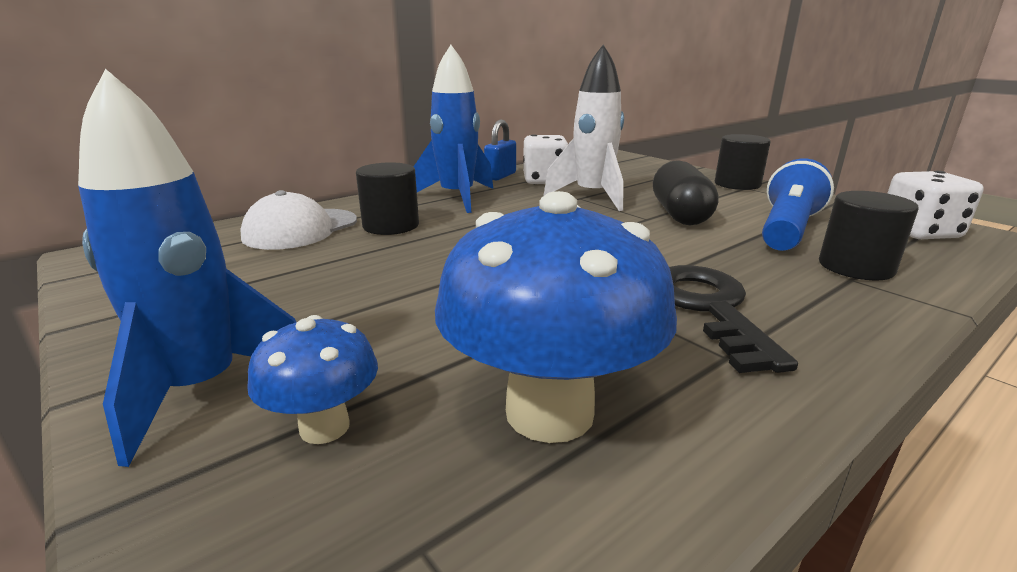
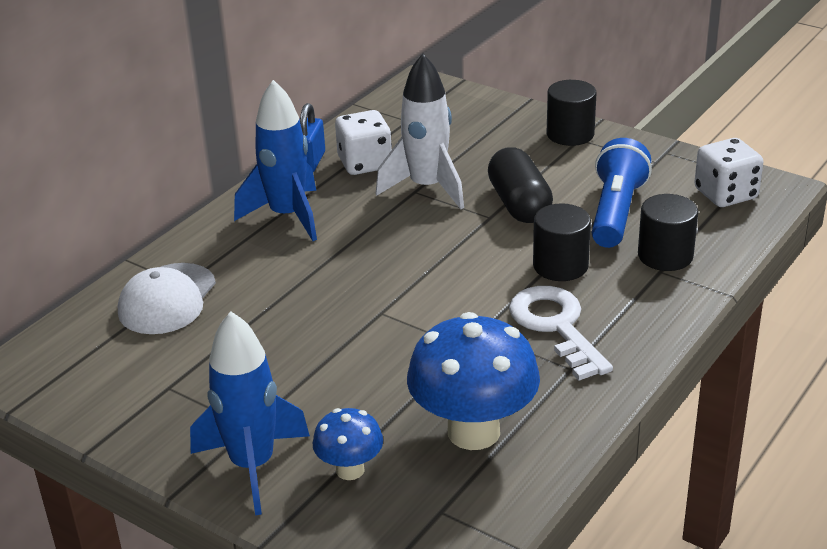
camera: 15 degrees left, 10 degrees up
black cylinder [356,162,419,235] -> black cylinder moved to [533,203,591,281]
black key [669,265,798,373] -> white key [509,286,613,381]

